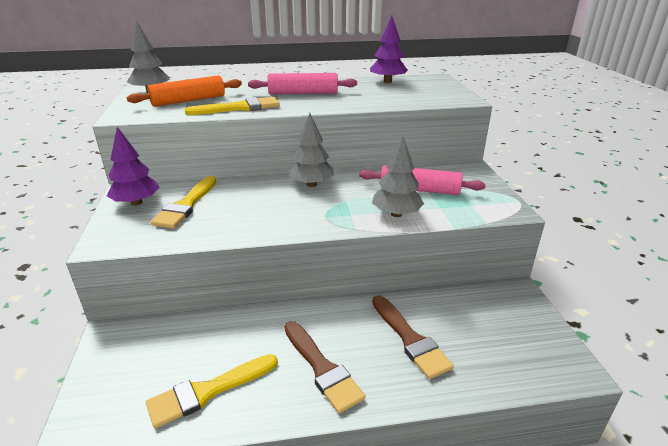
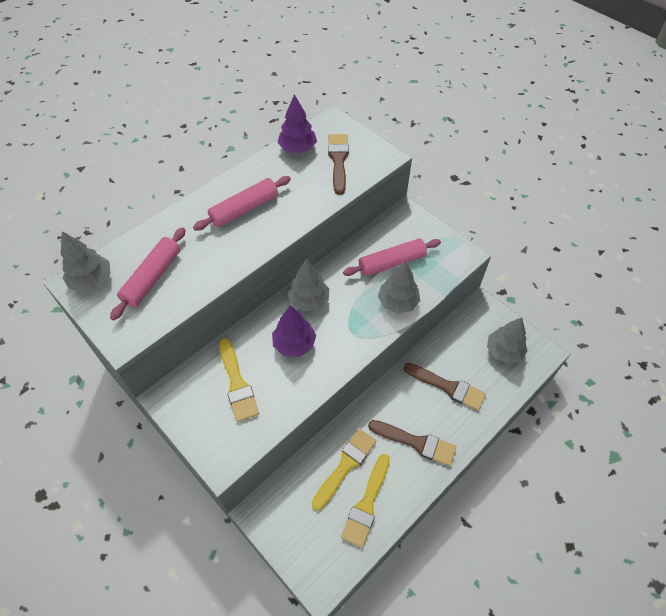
camera: 35 degrees left, 25 degrees up
purple tree [107,127,160,205] -> purple tree moved to [272,305,316,357]
orange rolling pin [127,75,242,107] -> pink rolling pin [110,227,185,321]
yellow brush [185,97,280,115] -> yellow brush moved to [312,429,376,510]
none -> brown brush [328,134,349,195]
none -> grey tree [487,317,528,364]

